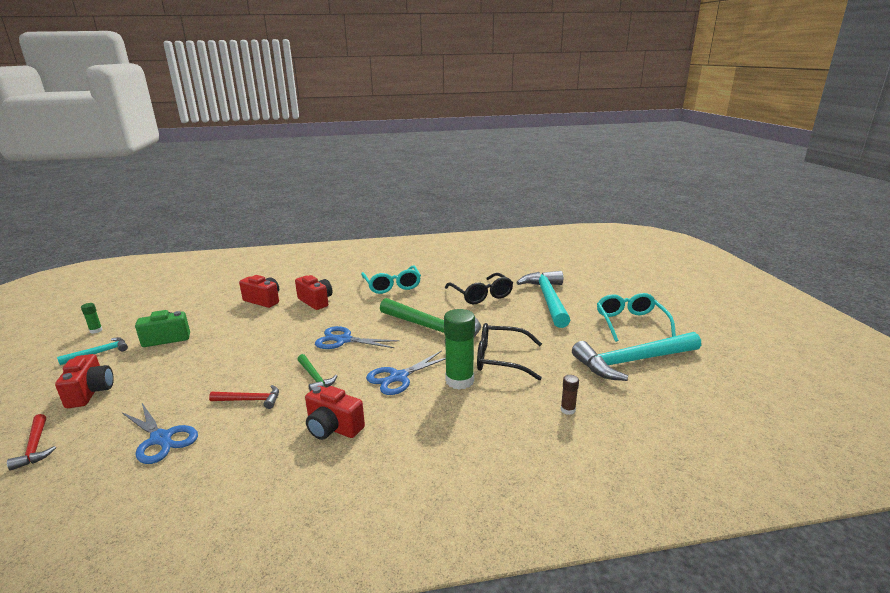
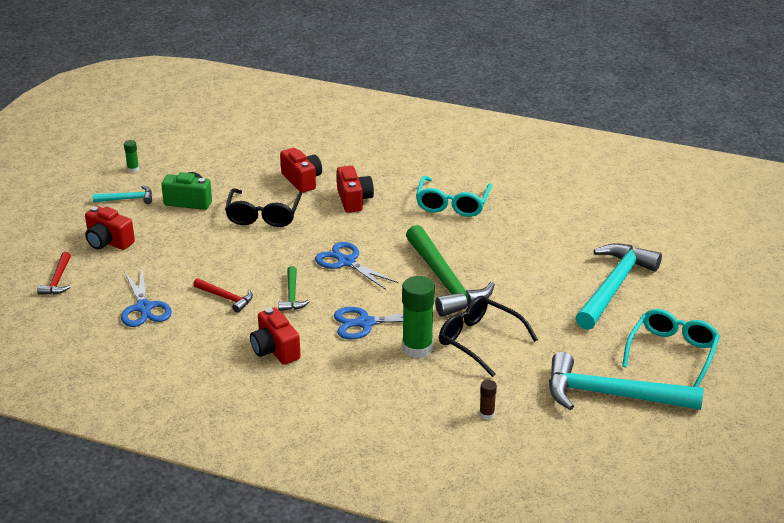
camera: 30 degrees right, 10 degrees up
red camera [55,354,114,408] -> red camera turned 105 degrees clockwise [85,206,135,250]
black glasses [445,273,513,304] -> black glasses moved to [225,189,302,227]

